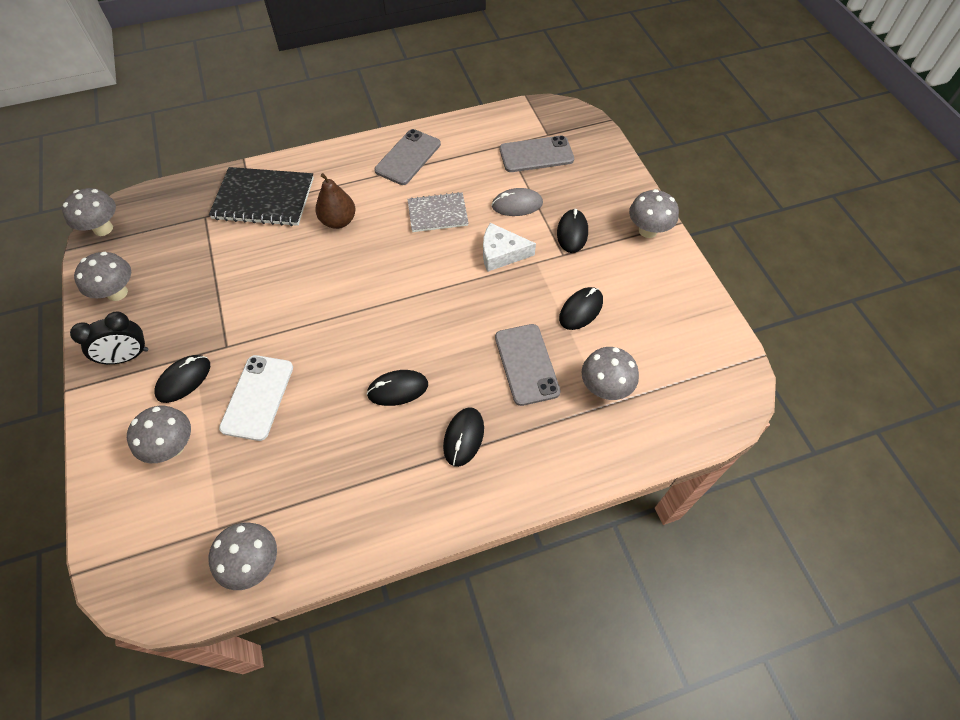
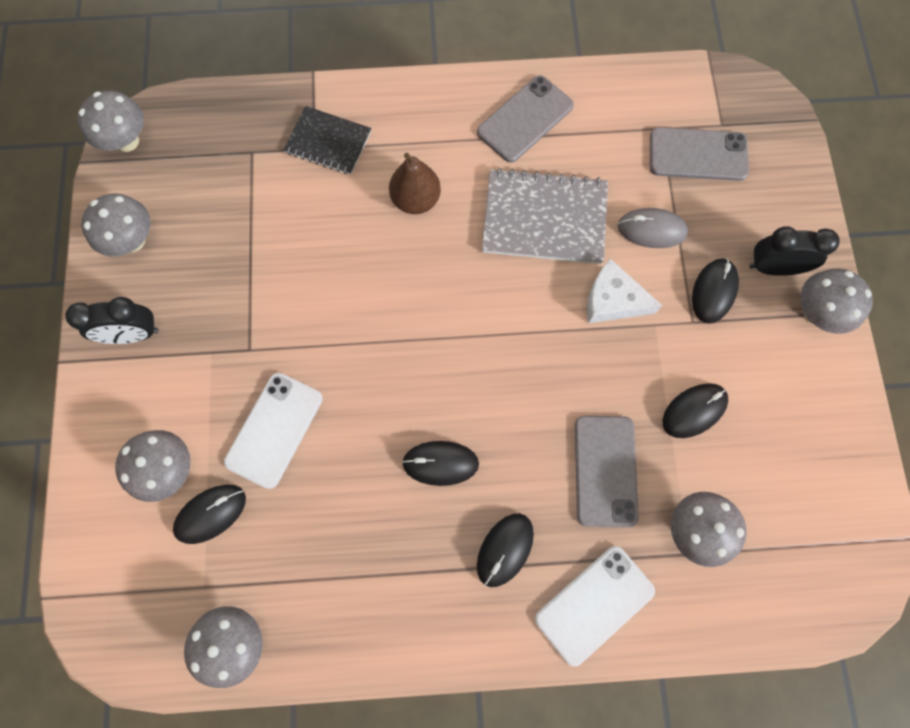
camera: 15 degrees right, 15 degrees up
black mouse [154,355,210,403] -> black mouse moved to [173,485,246,544]
black notebook [209,167,314,226] -> black notebook [283,106,372,175], size x0.63
grey notebook [407,192,469,232] -> grey notebook [482,168,608,264], size x1.59
none -> white phone [535,546,655,667]
none -> black clock [749,226,840,276]

